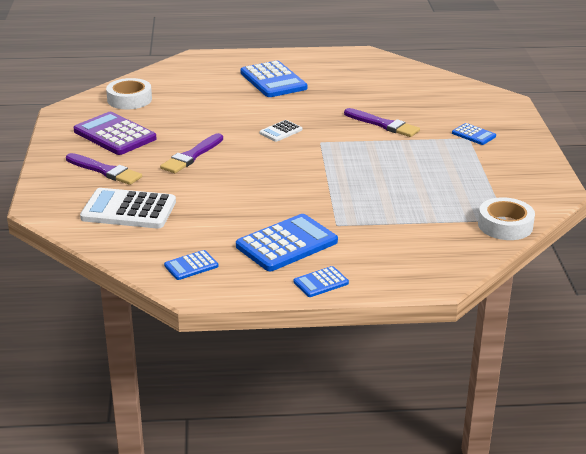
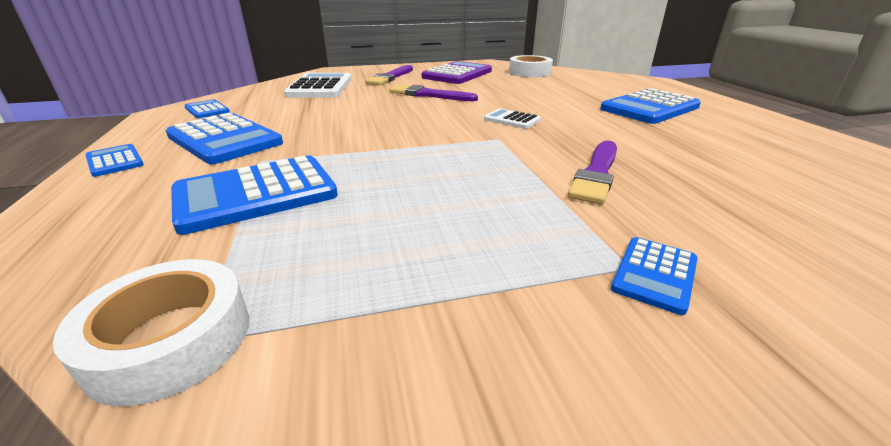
camera: 80 degrees right, 0 degrees up
none -> blue calculator [171,155,338,235]

